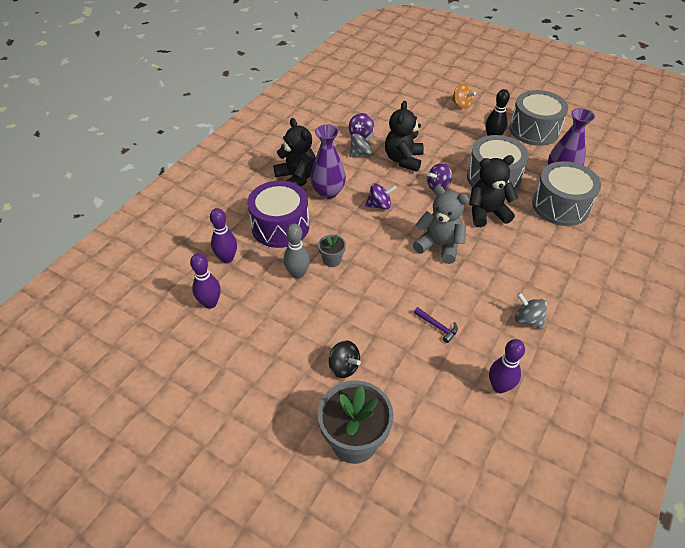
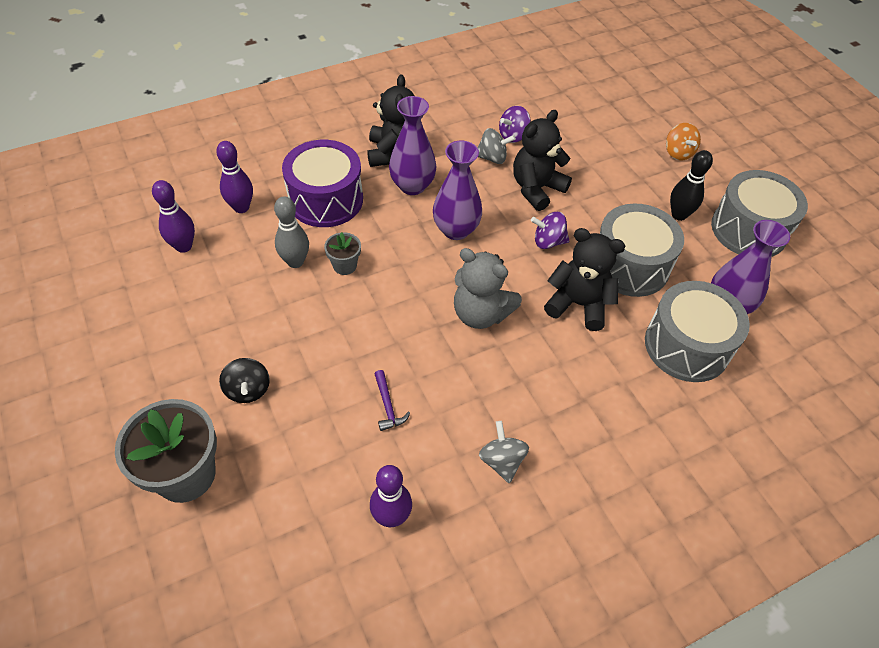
camera: 30 degrees right, 5 degrees up
purple spinning top [365,183,397,210] -> purple vase [433,140,482,240]
grey teddy bear [413,185,469,264] -> grey teddy bear turned 150 degrees clockwise [454,248,522,329]

